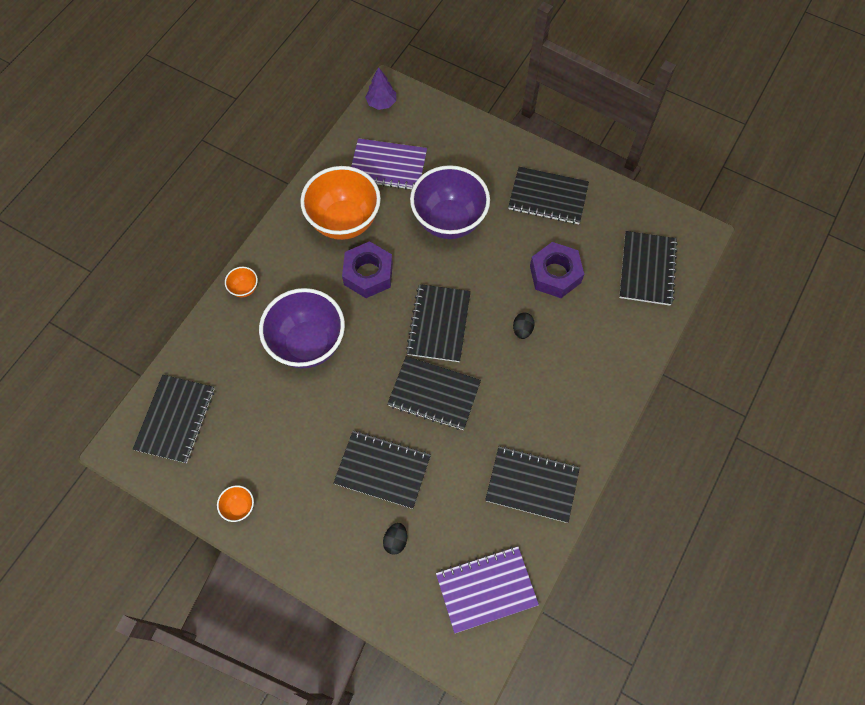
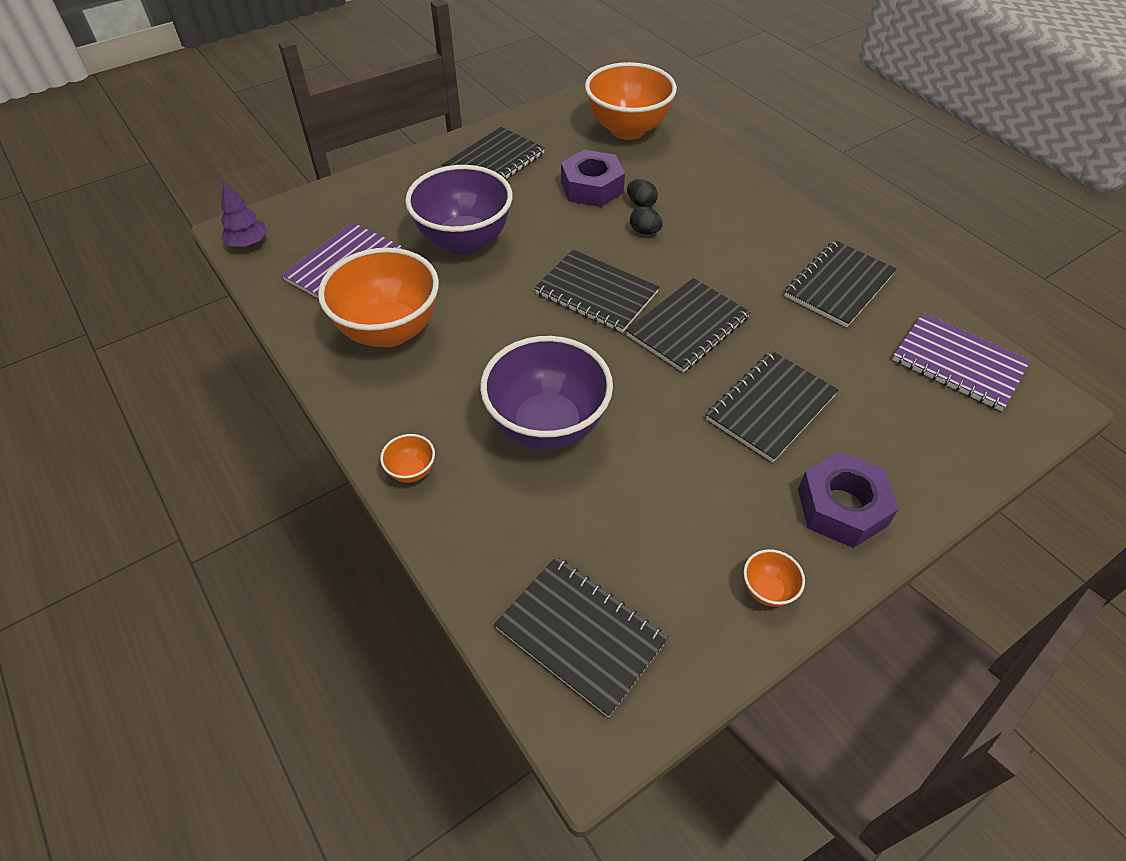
camera: 65 degrees left, 15 degrees down
purple nut [342,241,393,298] -> purple nut moved to [798,452,899,548]
black egg [383,523,407,555] -> black egg moved to [627,179,658,207]
purple notebook [436,546,539,633] -> purple notebook turned 60 degrees counterclockwise [892,313,1031,411]
black notebook [619,231,678,306] -> orange bowl [585,62,677,140]

